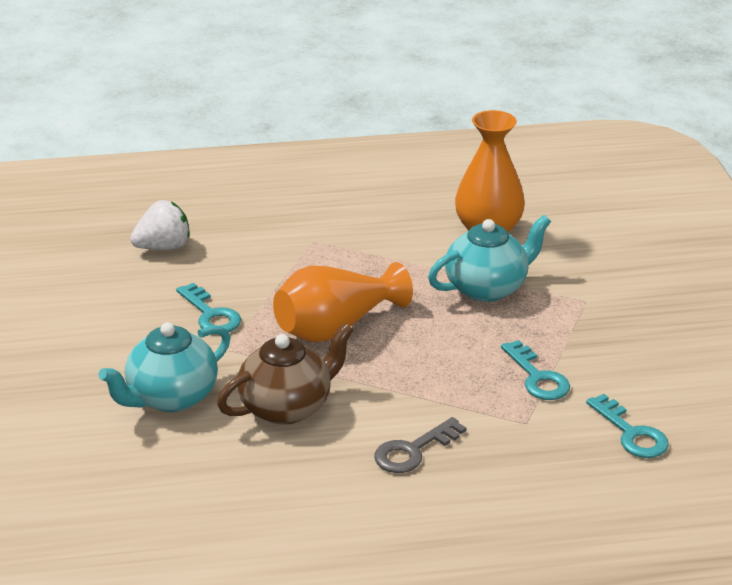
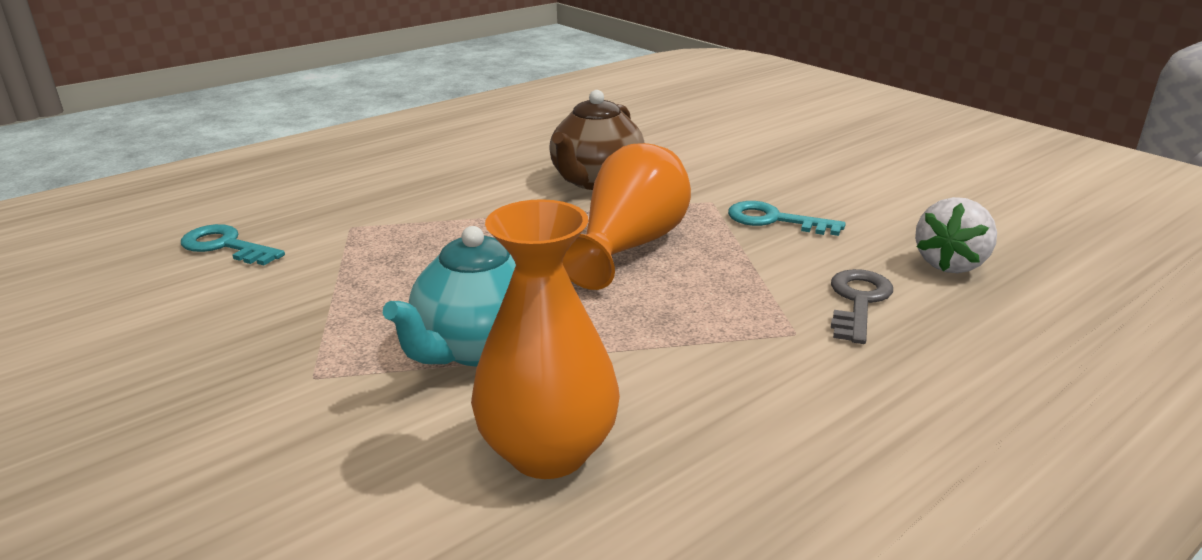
camera: 150 degrees right, 5 degrees down
turquoise teapot [98,322,230,412] -> none
grey key [374,417,466,473] -> grey key moved to [831,269,893,344]
turquoise key [501,340,570,400] -> none

